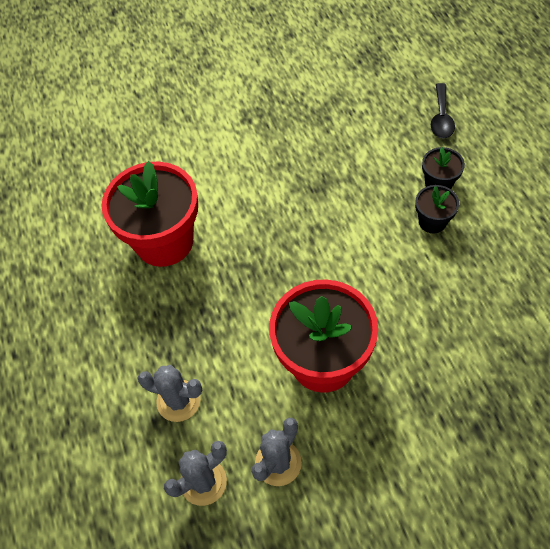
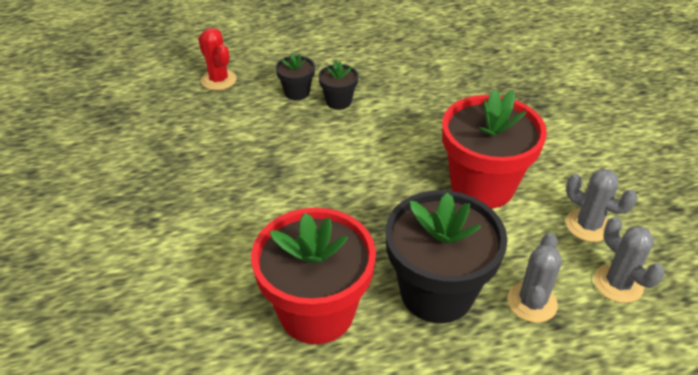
camera: 90 degrees left, 15 degrees down
black spoon [431,83,455,138] -> red cactus [198,28,237,90]
none -> black flower pot [385,190,508,323]

